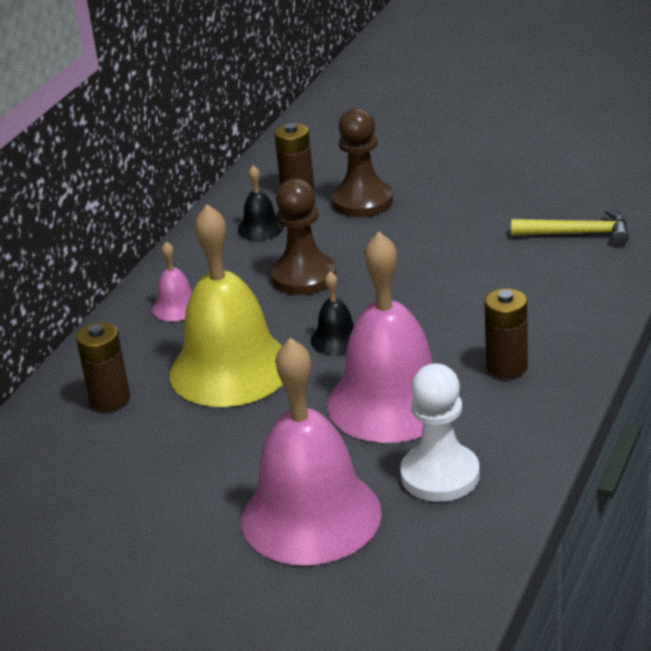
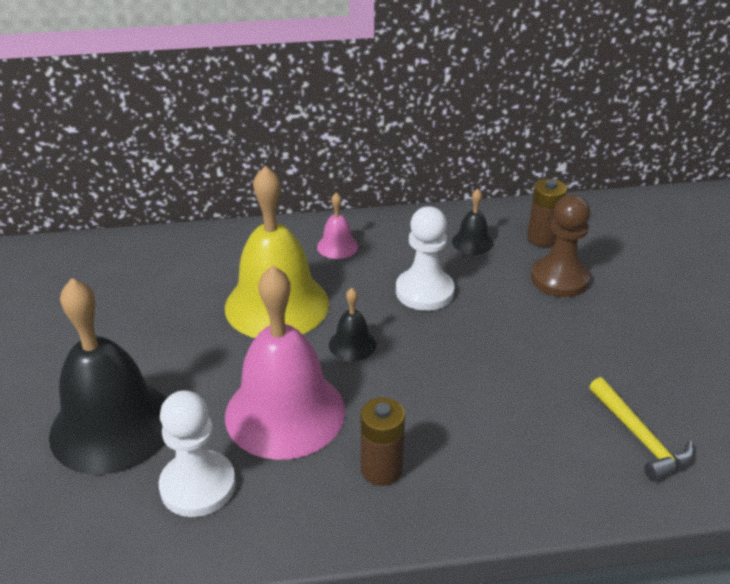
camera: 55 degrees right, 5 degrees up
brown battery [76,322,130,412] -> none
pink bell [241,338,382,565] -> black bell [49,278,167,475]
brown pawn [271,178,337,295] -> white pawn [396,206,455,311]

